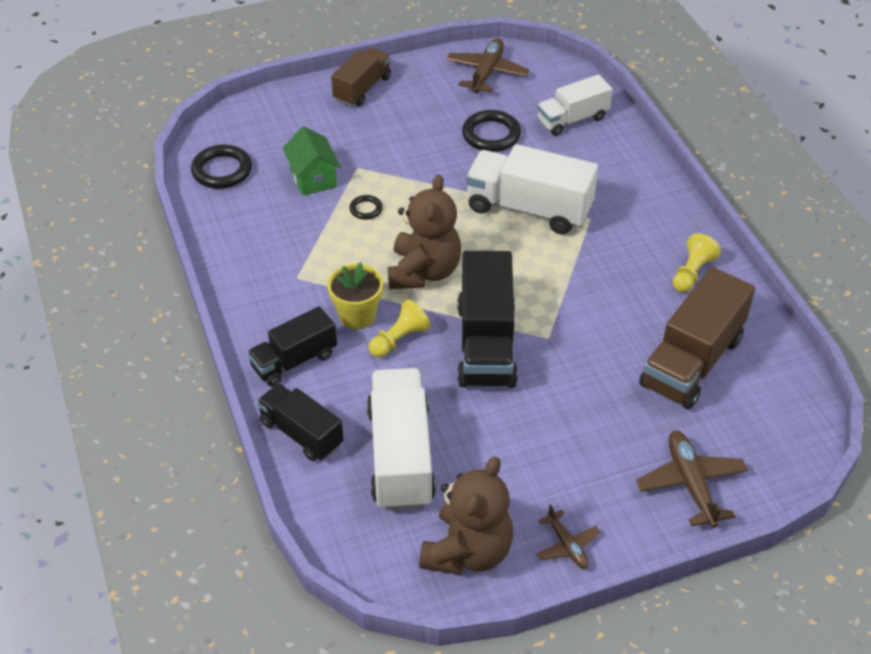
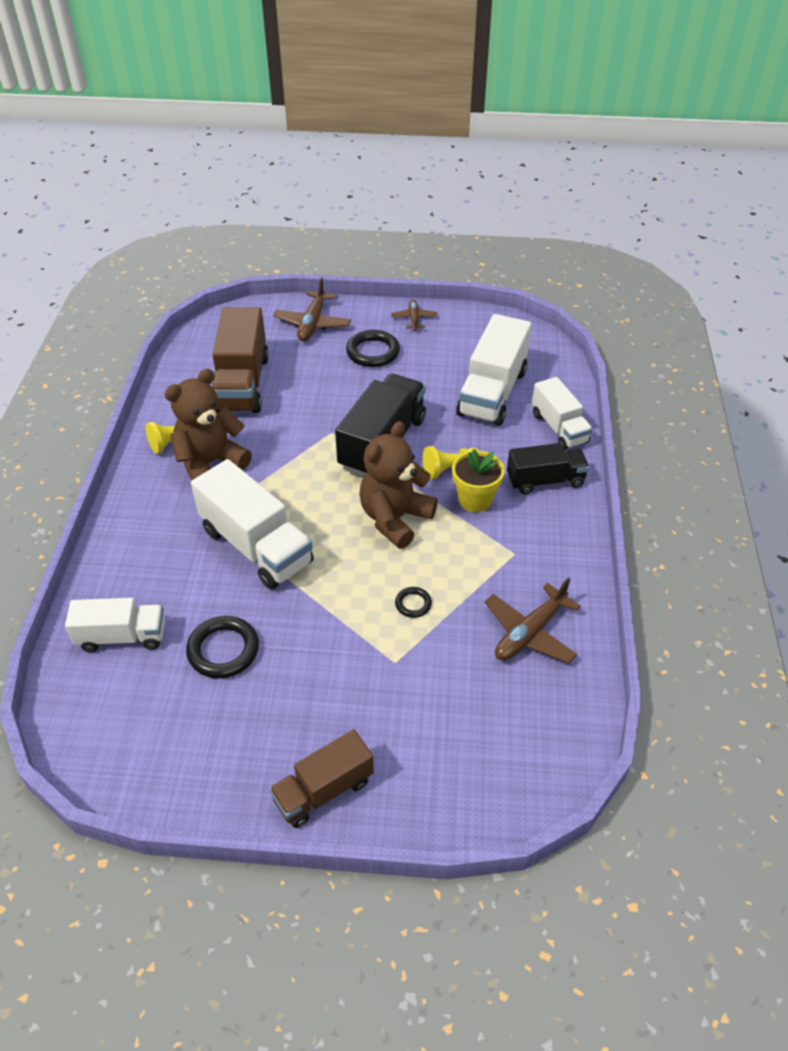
camera: 155 degrees left, 0 degrees up
black ring [191,145,252,189] -> black ring moved to [346,330,400,367]
black truck [257,383,343,461] -> white truck [532,377,593,450]
green house [283,126,341,196] -> none
brown teddy bear [419,456,513,575] -> brown teddy bear moved to [165,369,252,480]
brown plane [446,38,530,93] -> brown plane moved to [485,578,581,664]
brown truck [639,267,755,409] -> brown truck turned 120 degrees clockwise [212,307,269,413]

